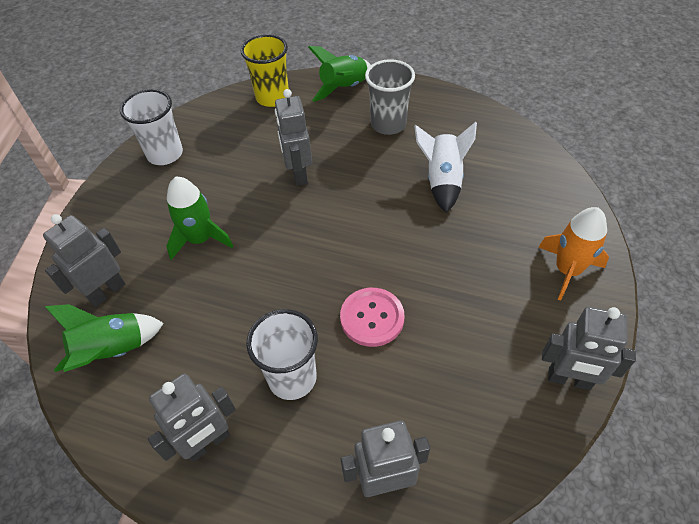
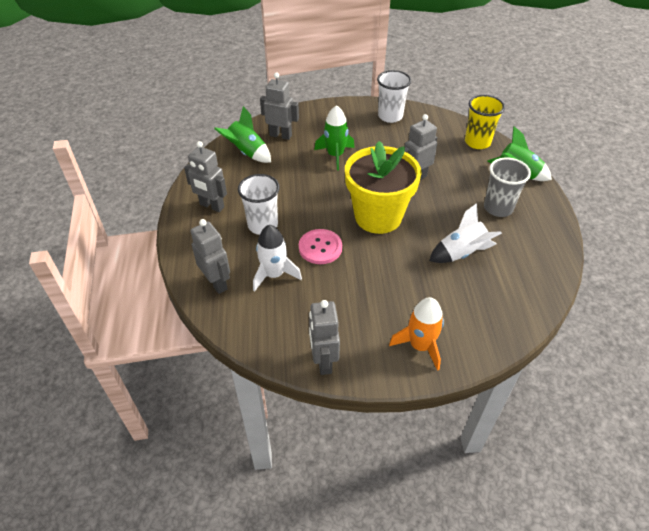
camera: 65 degrees right, 5 degrees down
none -> white rocket [253,225,302,292]
none -> yellow flower pot [345,141,422,234]

